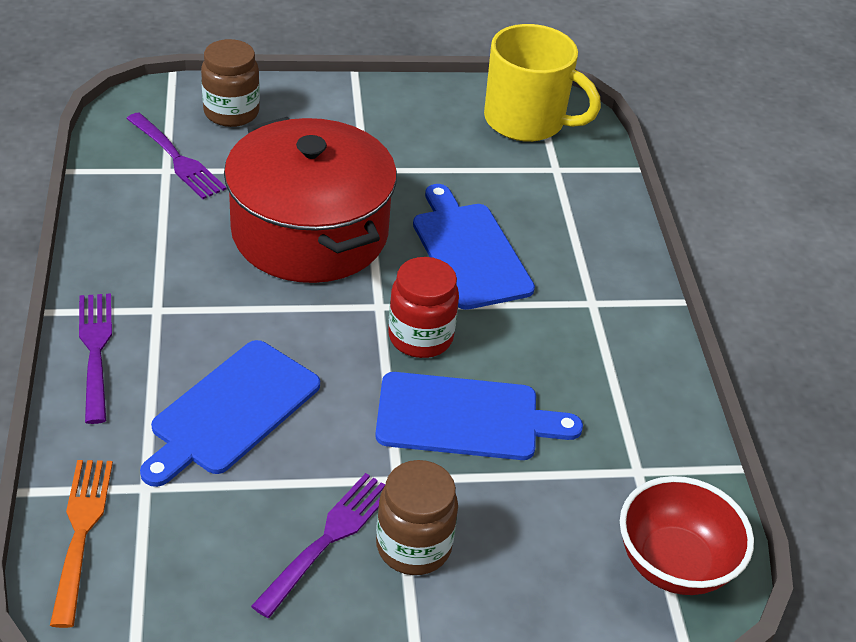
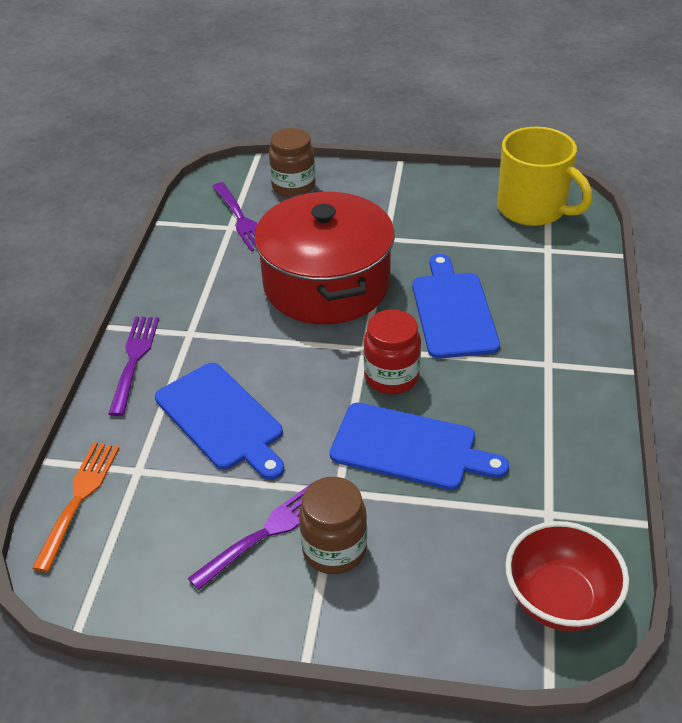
camera: 20 degrees right, 0 degrees up
blue cutting board [140,340,320,487] -> blue cutting board turned 90 degrees counterclockwise [155,363,284,480]

